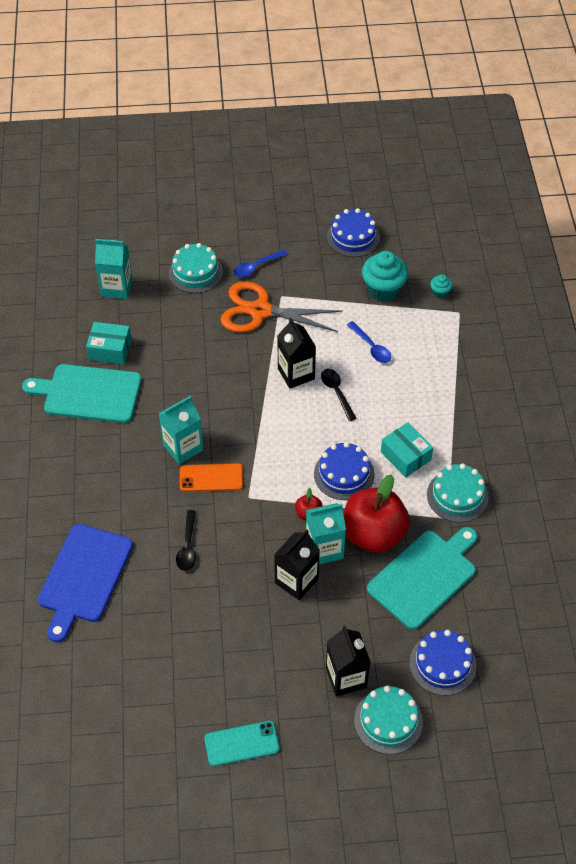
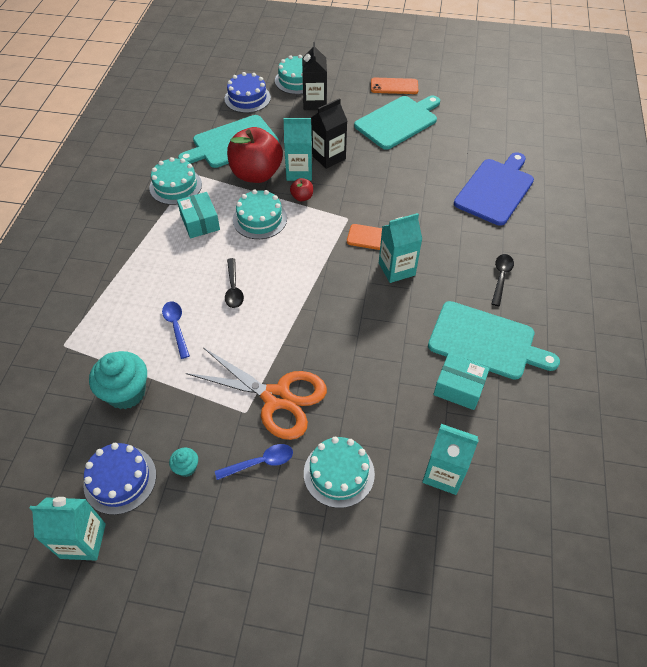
camera: 165 degrees left, 0 degrees up
black spoon [176,510,196,571] -> black spoon moved to [492,254,514,306]
turquoise phone [204,721,279,766] -> orange phone [371,78,418,94]
black carton [277,318,316,389] -> none
blue cake [314,442,375,500] -> turquoise cake [233,189,287,239]
turquoise cupcake [430,274,453,299] -> turquoise cupcake moved to [169,447,198,477]
none -> turquoise carton [29,497,106,561]
none -> turquoise cutting board [354,96,440,150]

